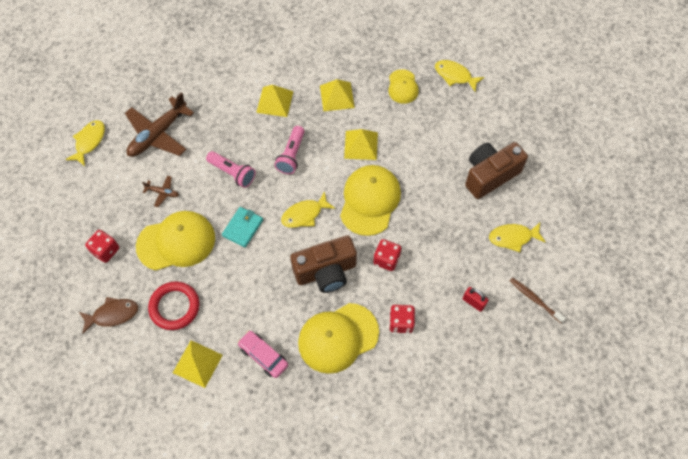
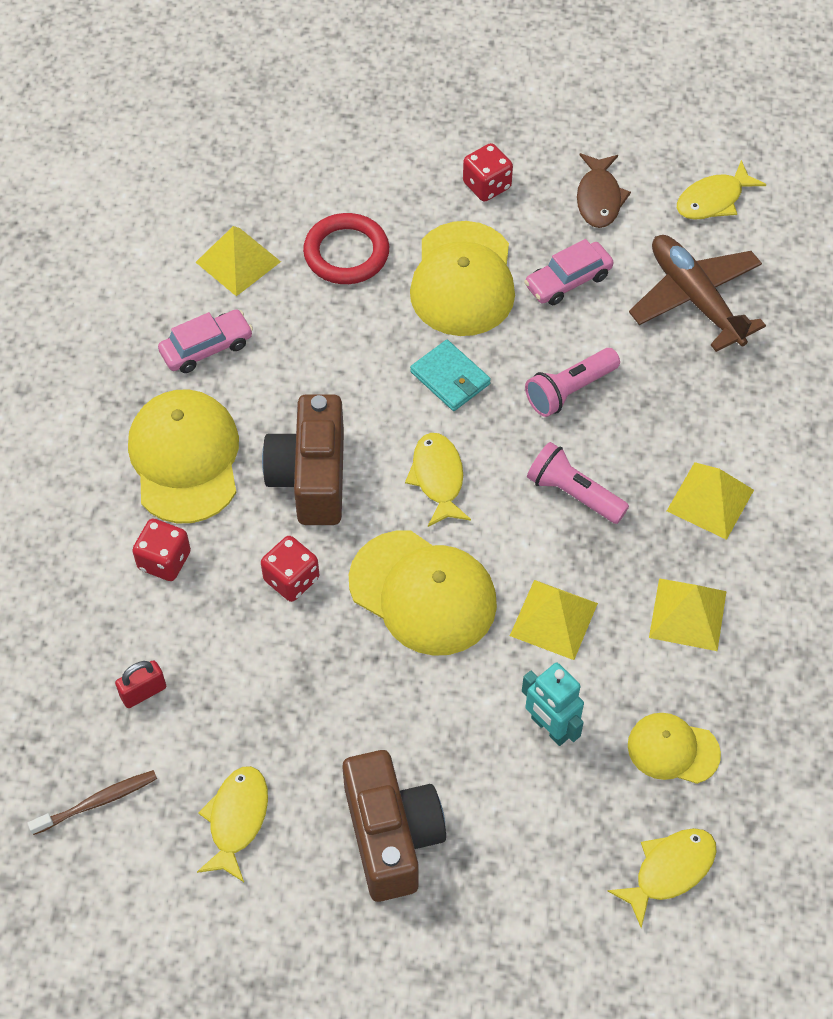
camera: 110 degrees right, 5 degrees down
yellow fish [65,120,105,166] -> yellow fish turned 105 degrees clockwise [677,160,766,220]
brown fish [79,297,138,334] -> brown fish moved to [577,153,631,228]
brown plane [142,176,179,207] -> pink car [524,239,614,305]
none -> turquoise robot [522,663,584,746]

